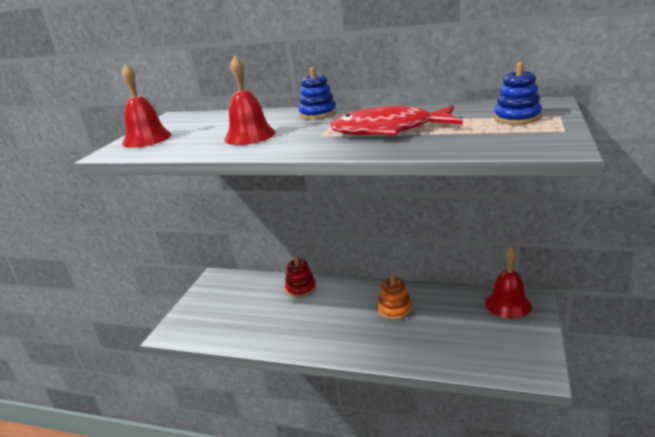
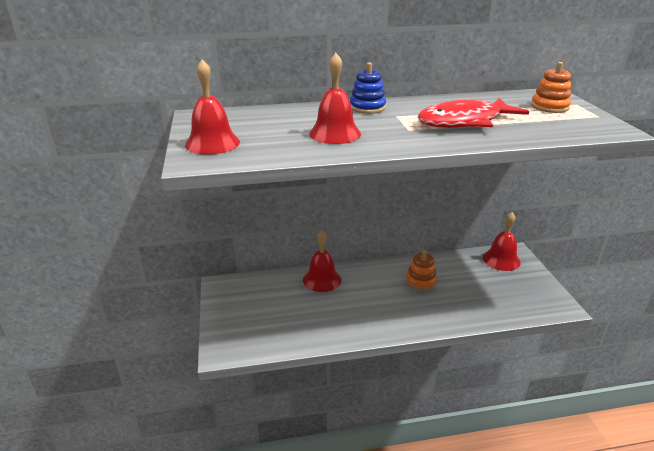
camera: 30 degrees left, 5 degrees up
red stacking toy [285,256,316,298] -> red bell [303,230,341,292]
blue stacking toy [494,62,542,125] -> orange stacking toy [531,62,571,113]

